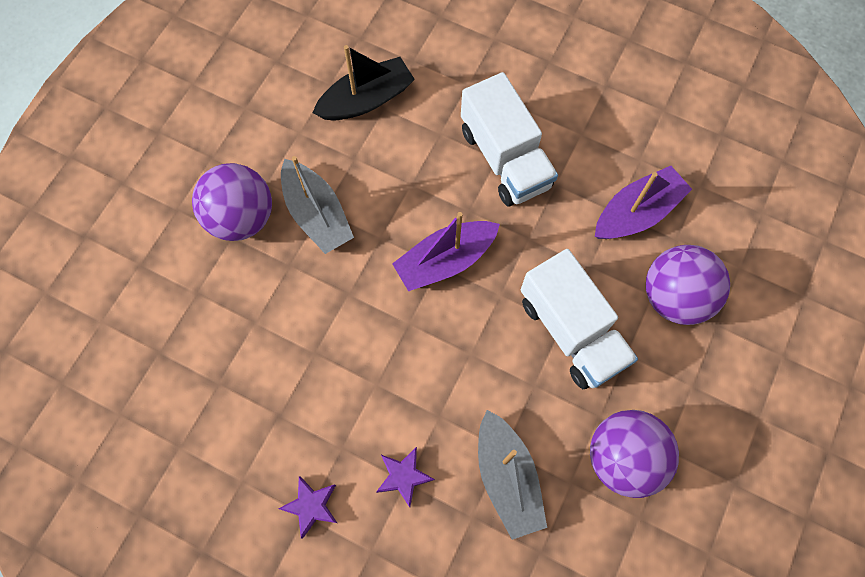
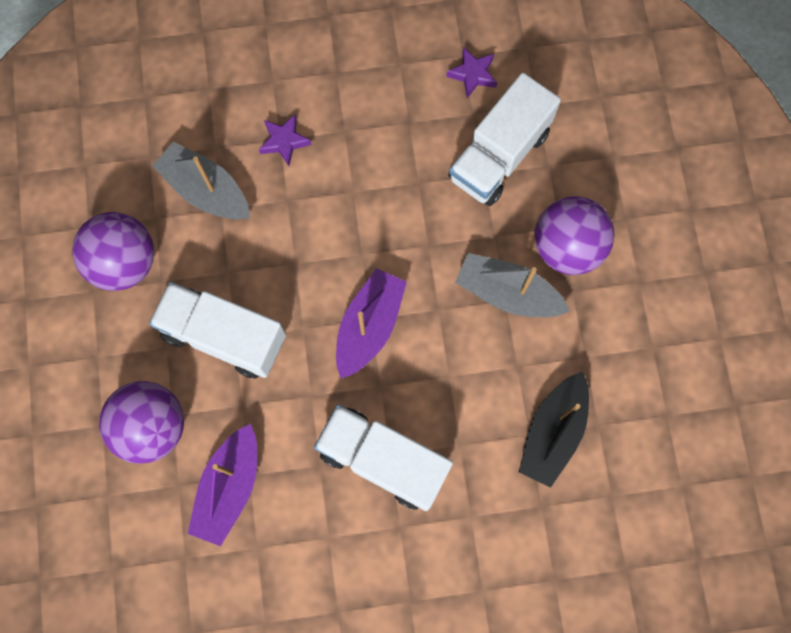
camera: 145 degrees right, 5 degrees up
purple star [279,476,337,538] -> purple star moved to [446,47,497,98]
none -> white truck [448,73,561,206]

